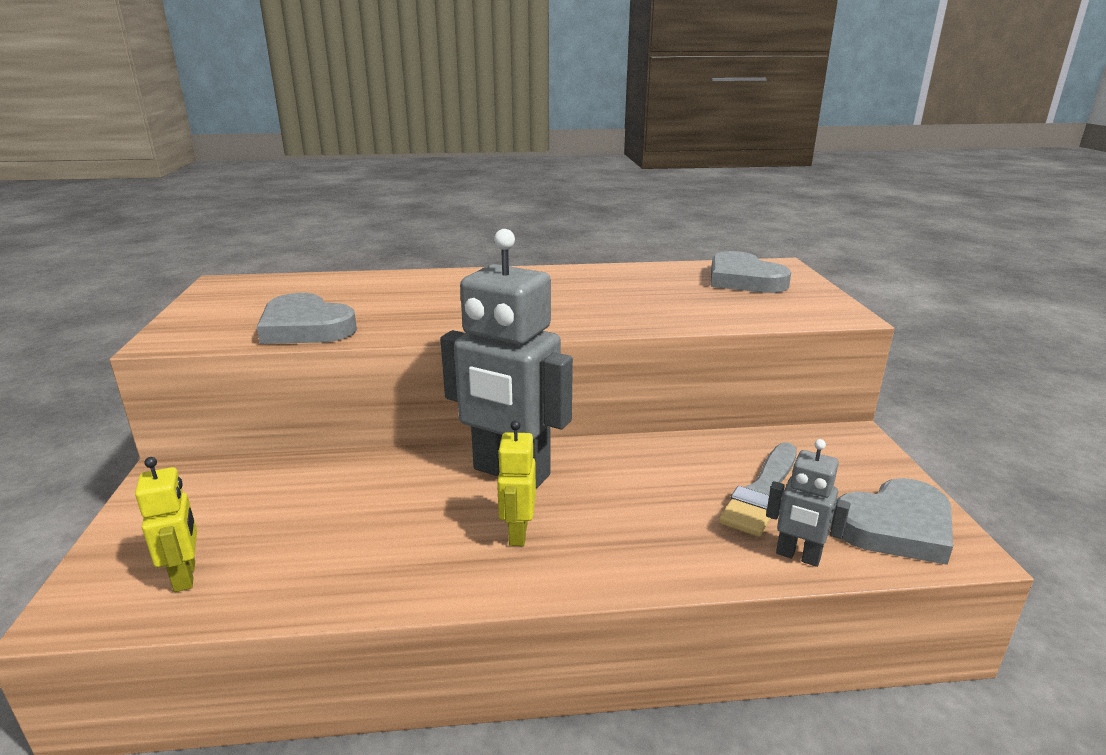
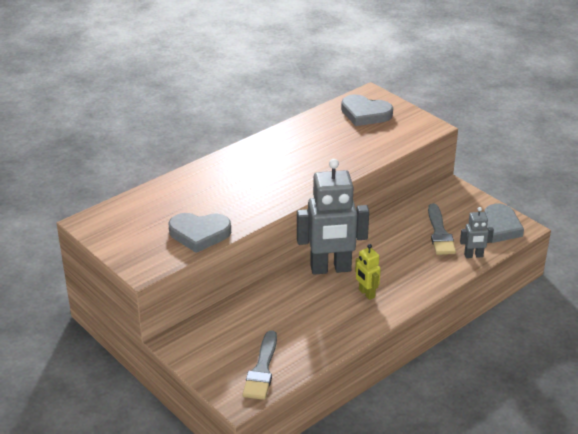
camera: 35 degrees left, 10 degrees up
yellow robot [135,457,197,592] -> grey brush [242,330,277,400]

